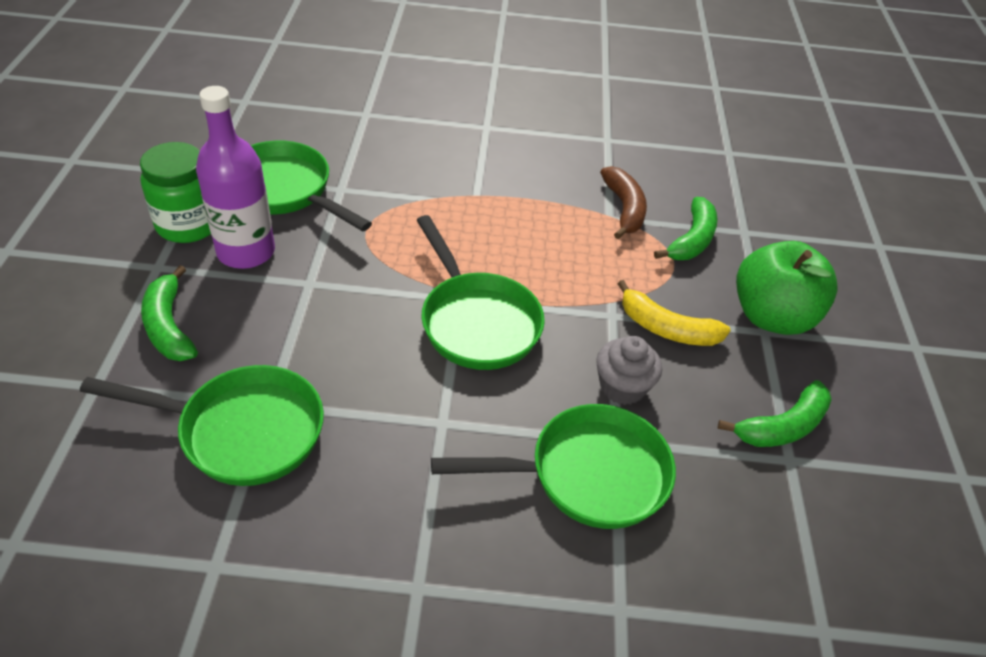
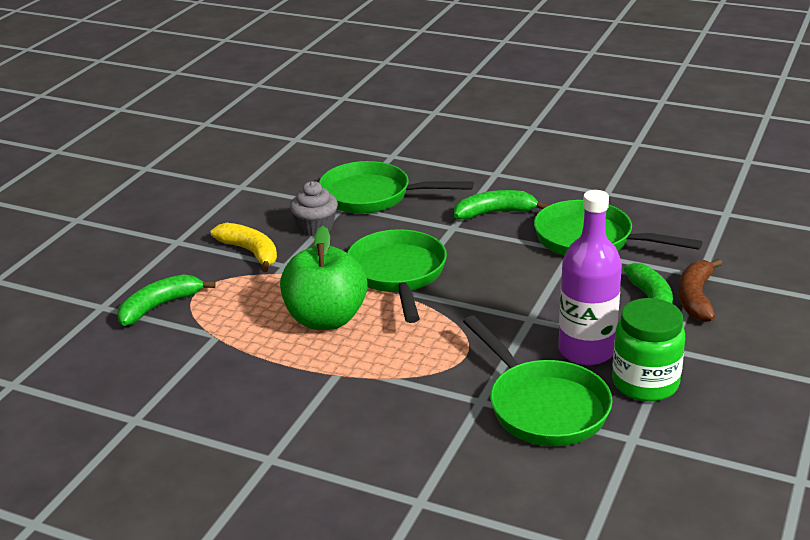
camera: 155 degrees left, 15 degrees down
brown banana [600,166,647,239] -> brown banana moved to [678,258,722,322]
green banana [718,380,832,447] -> green banana moved to [454,190,549,220]
green apple [736,241,838,335] -> green apple moved to [280,226,367,330]

